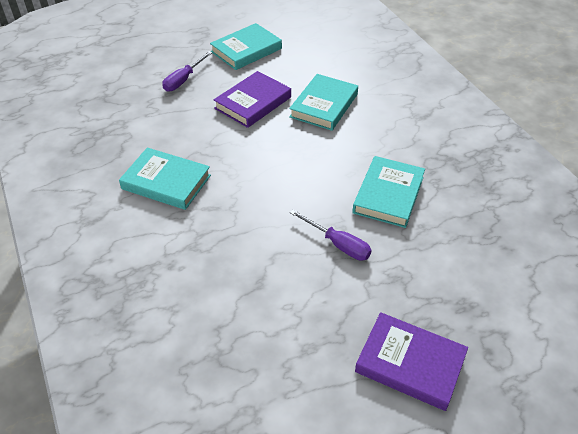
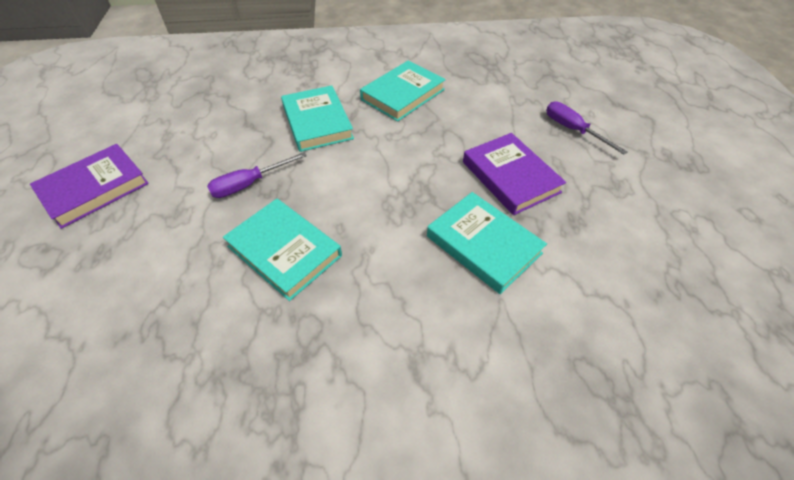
camera: 110 degrees right, 5 degrees up
turquoise book [210,23,282,70] -> turquoise book moved to [281,85,354,152]

